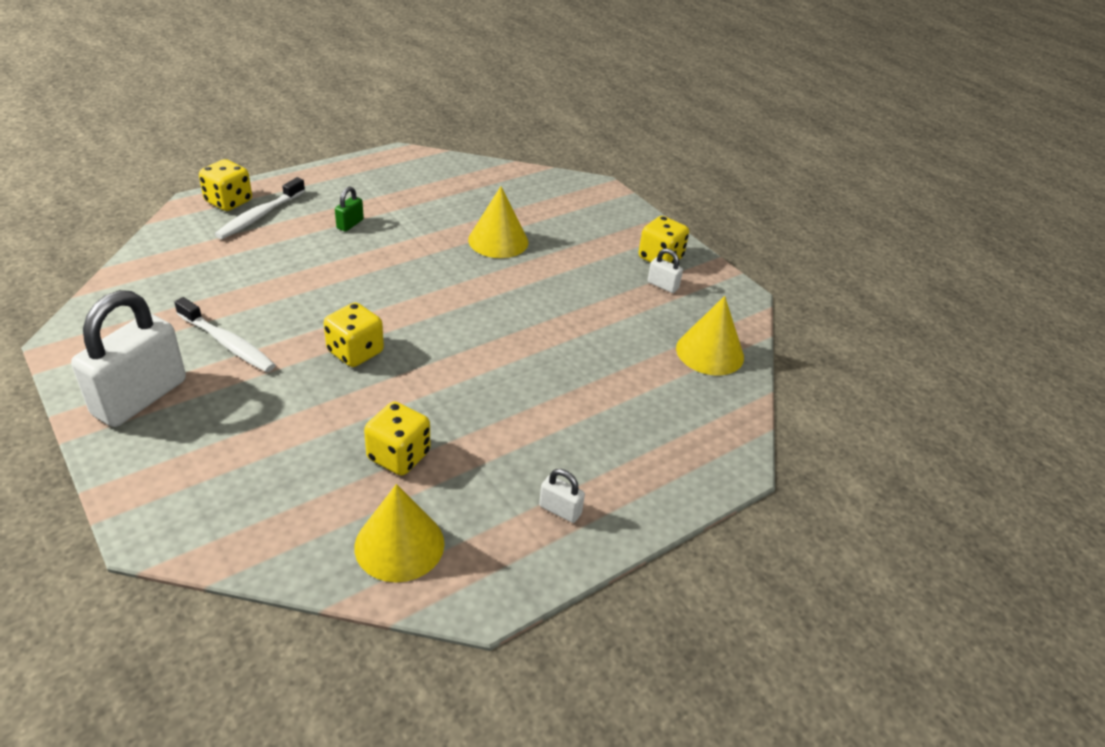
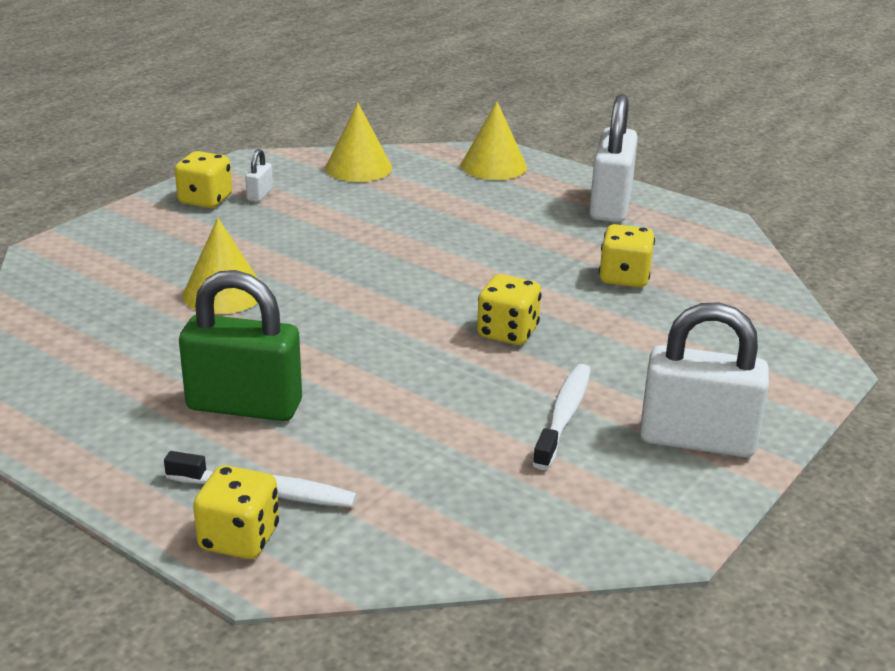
camera: 105 degrees left, 10 degrees down
green padlock [335,186,364,232] -> green padlock [179,270,302,421], size x2.36
yellow cone [355,484,444,582] -> yellow cone moved to [461,101,527,180]
white padlock [539,469,585,523] -> white padlock [590,94,638,222], size x2.36

